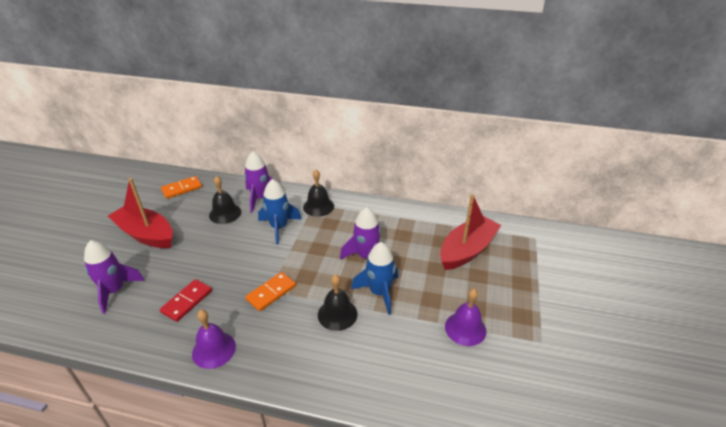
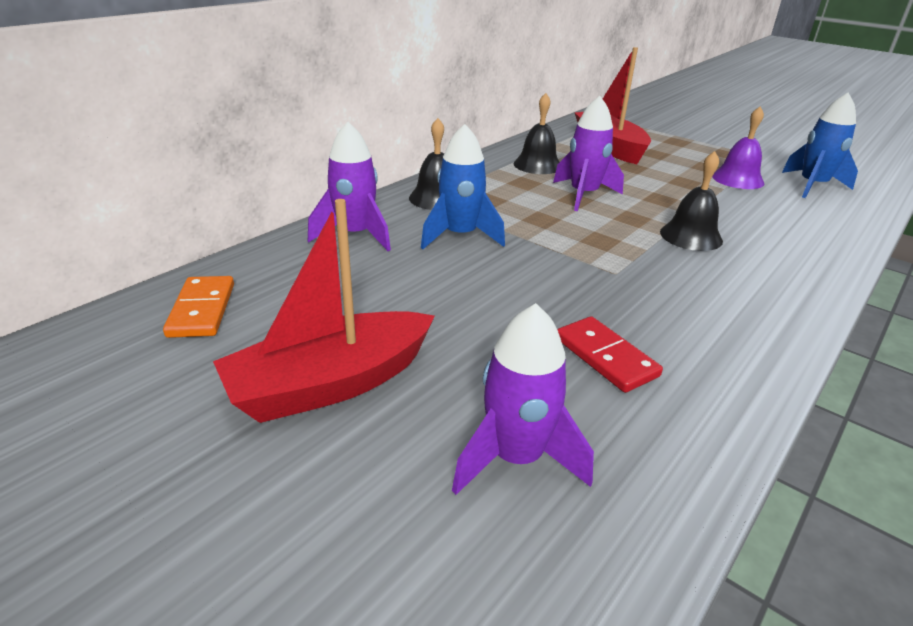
camera: 65 degrees left, 5 degrees down
purple bell [192,310,236,369] -> none
black bell [209,176,241,224] -> black bell moved to [514,93,559,174]
orange domino [245,272,296,311] -> none
blue rocket [351,242,398,315] -> blue rocket moved to [782,93,858,198]

